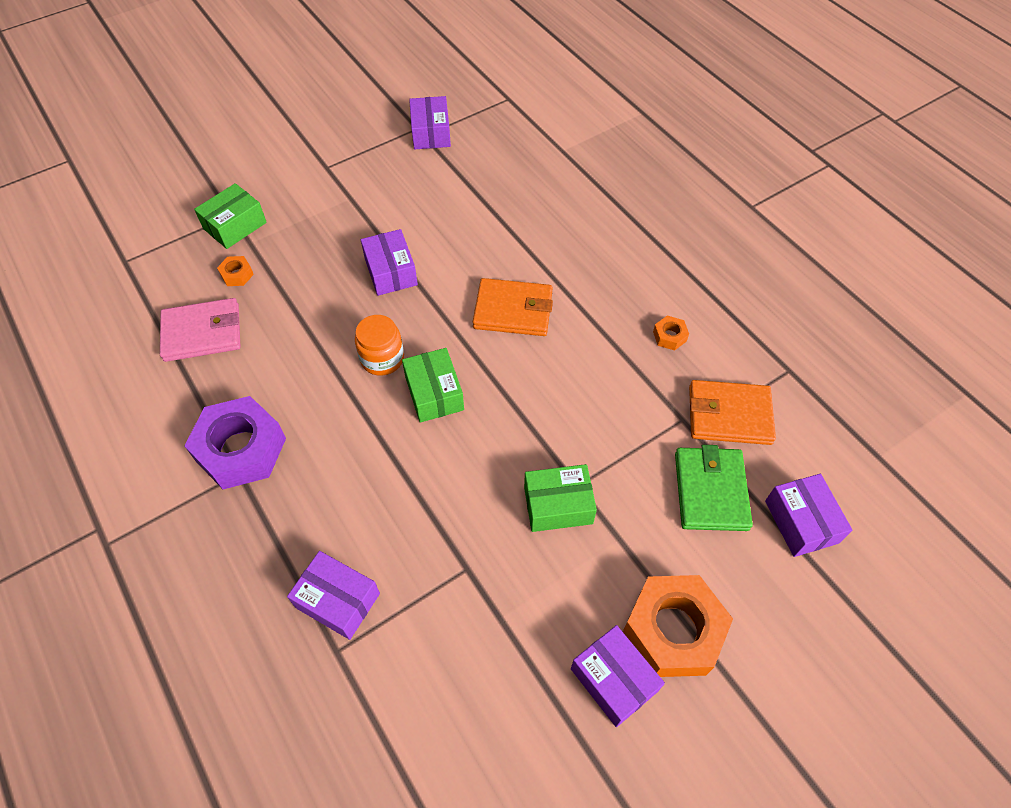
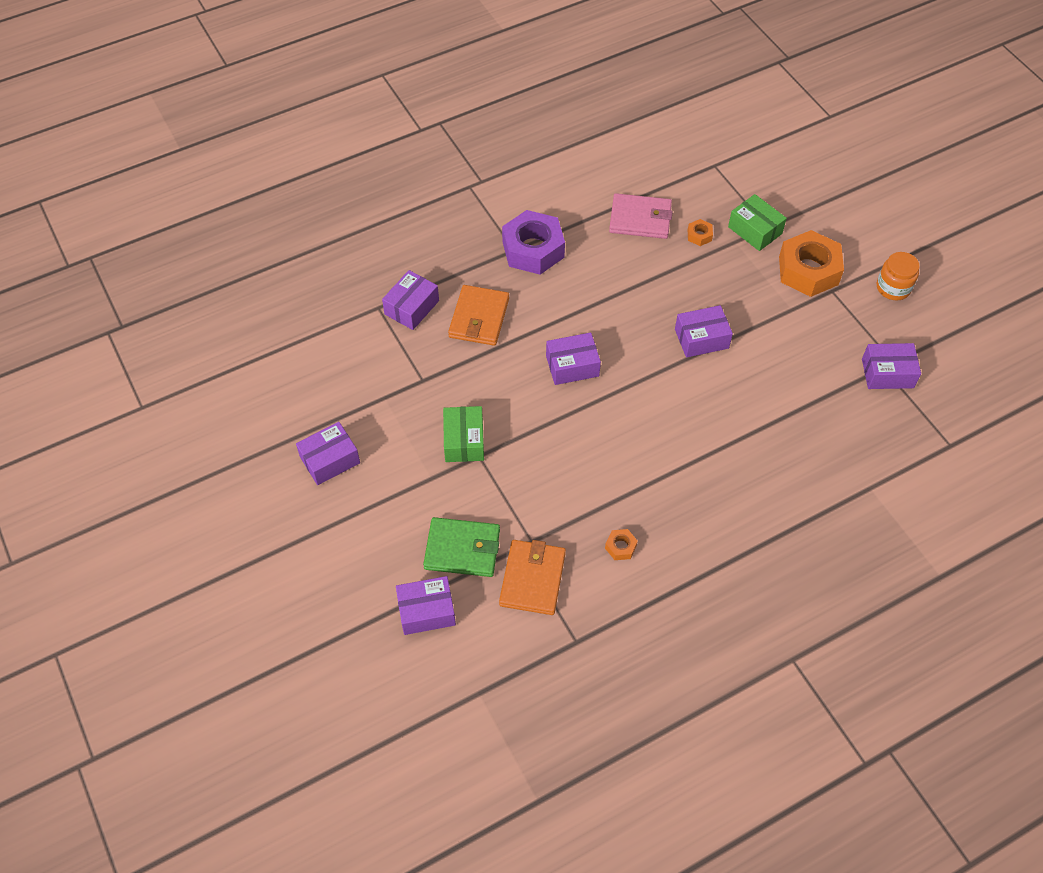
camera: 95 degrees right, 0 degrees up
pink wallet [160,298,240,362] -> pink wallet turned 75 degrees counterclockwise [609,193,673,239]
orange jar [355,315,404,376] -> orange jar moved to [877,252,920,300]
green box [402,348,464,423] -> purple box [546,333,601,385]
orange wallet [473,278,553,336] -> orange wallet moved to [448,285,509,346]
orange nut [623,575,733,677] -> orange nut moved to [779,230,844,297]

